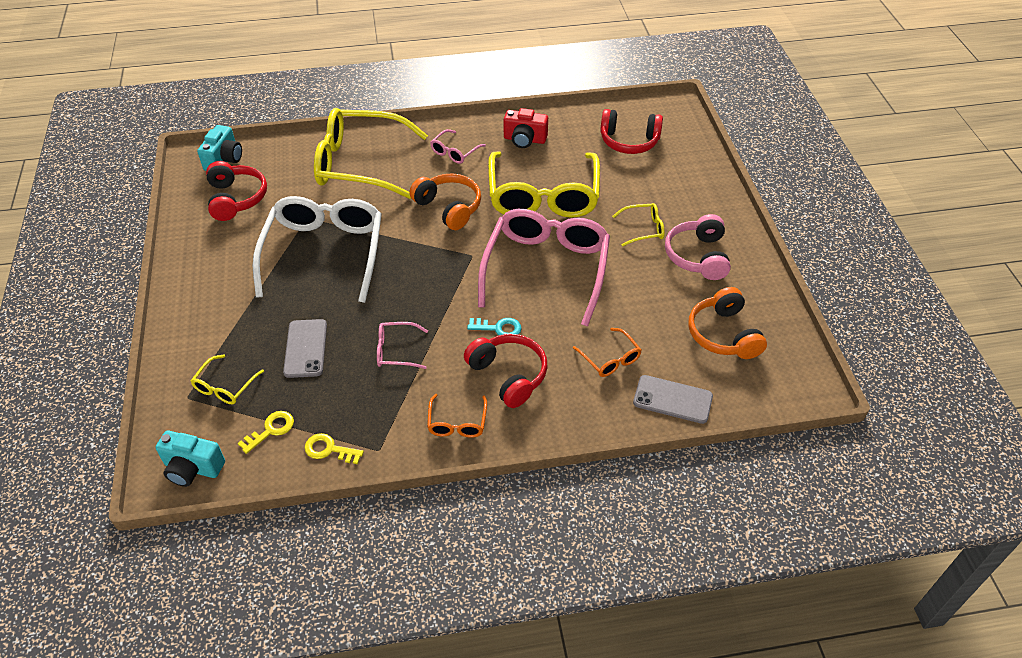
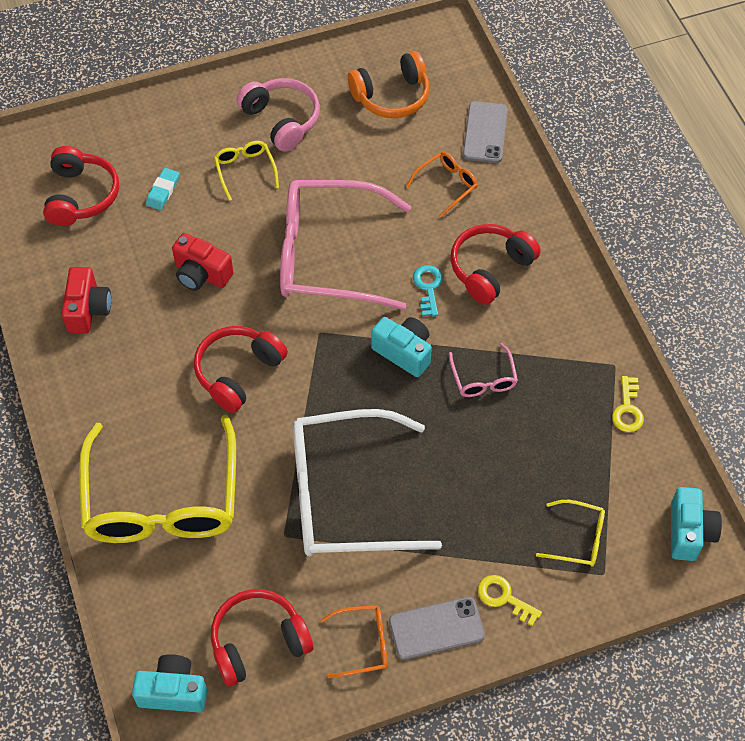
camera: 100 degrees left, 10 degrees up
yellow key [238,411,294,454] -> yellow key moved to [478,575,542,626]
grey phone [283,319,327,378] -> grey phone moved to [389,597,485,660]
orange headphones [409,173,481,230] -> red headphones [194,326,288,413]
orange glasses [427,394,487,438] -> orange glasses moved to [321,605,388,678]
pink glasses [430,129,486,164] -> none
yellow glasses [488,151,600,218] -> red camera [172,233,234,291]
pink headphones [665,214,731,280] -> pink headphones turned 120 degrees counterclockwise [236,78,320,152]
none -> turquoise eraser [146,168,179,210]
none -> turquoise camera [371,317,432,377]

